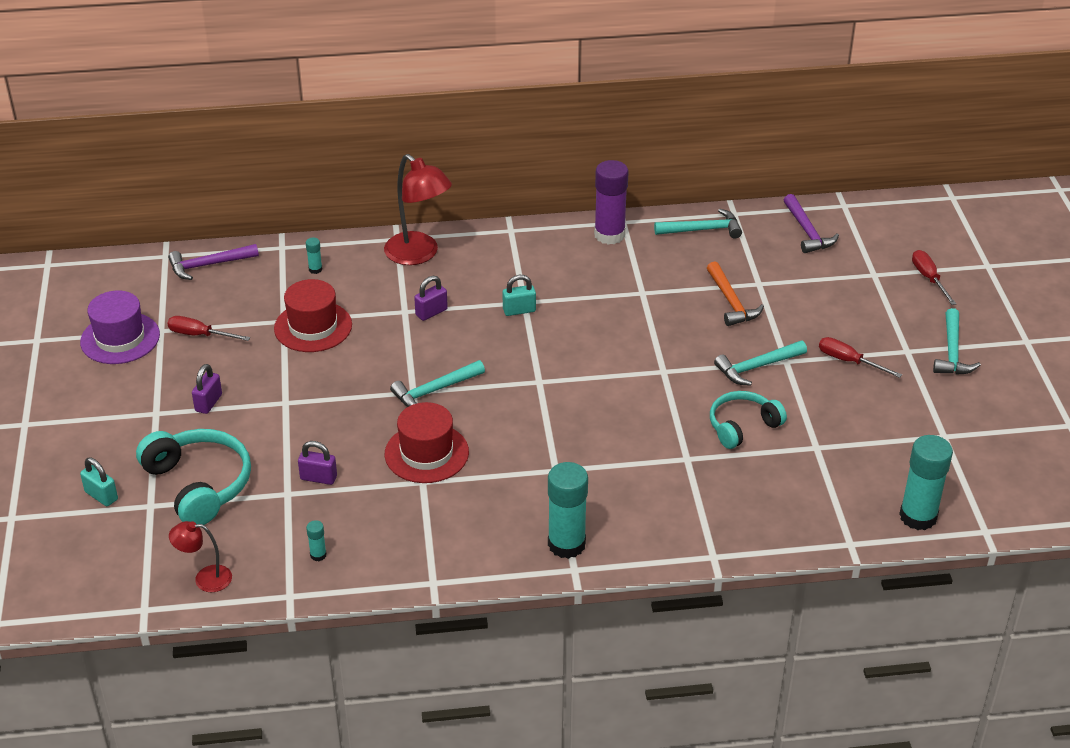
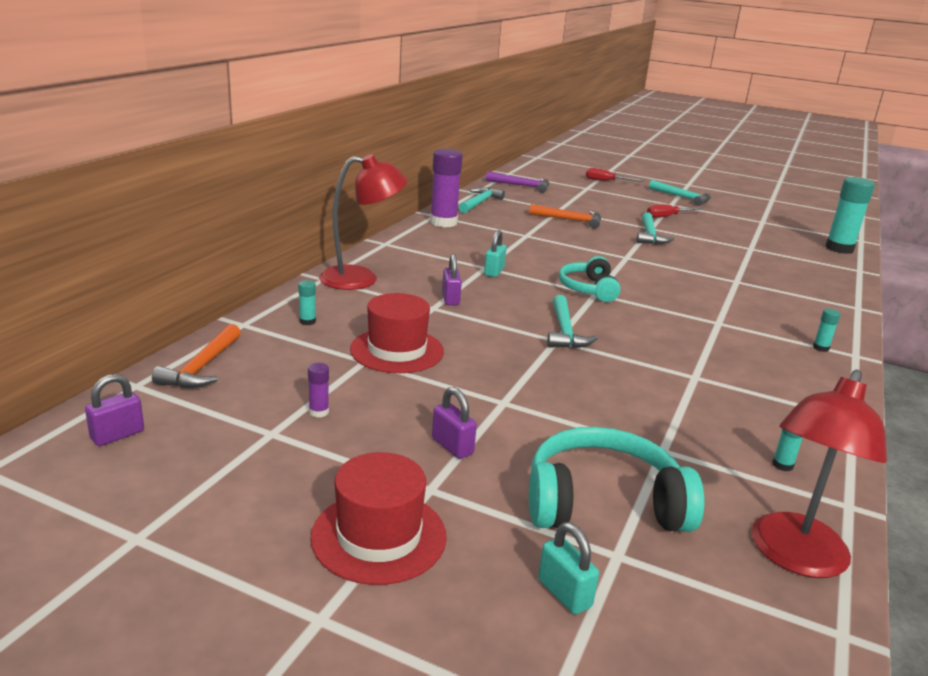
camera: 60 degrees left, 15 degrees down
purple hat [80,290,160,364] -> none
turquoise padlock [80,458,118,506] -> turquoise padlock turned 75 degrees clockwise [538,522,599,615]
red screwdriver [167,316,250,341] -> purple glue stick [308,363,329,417]
purple hammer [168,244,259,280] -> orange hammer [152,324,241,388]
red lamp [169,521,232,592] -> red lamp [752,370,887,578], size x1.81
purple padlock [298,441,337,485] -> purple padlock moved to [85,374,144,446]
red hat [385,402,469,483] -> red hat moved to [310,452,447,585]
turquoise glue stick [548,462,588,559] -> turquoise glue stick [813,308,841,352], size x0.43
turquoise headphones [710,391,787,449] -> turquoise headphones moved to [559,256,621,302]

